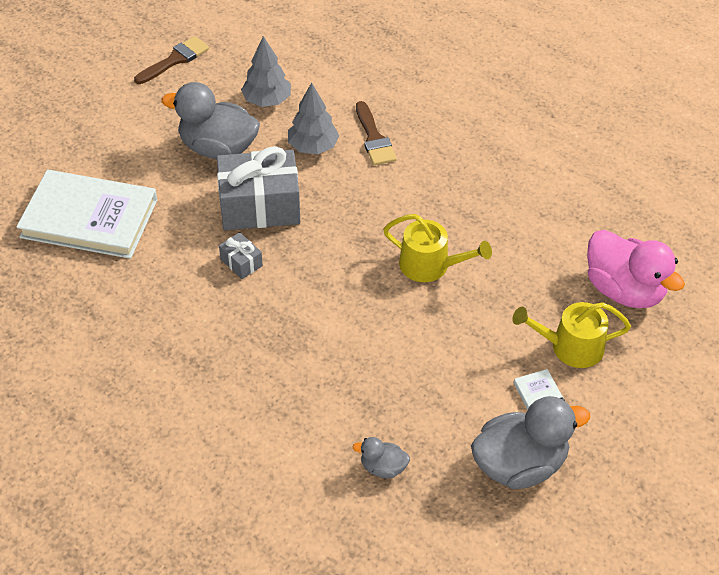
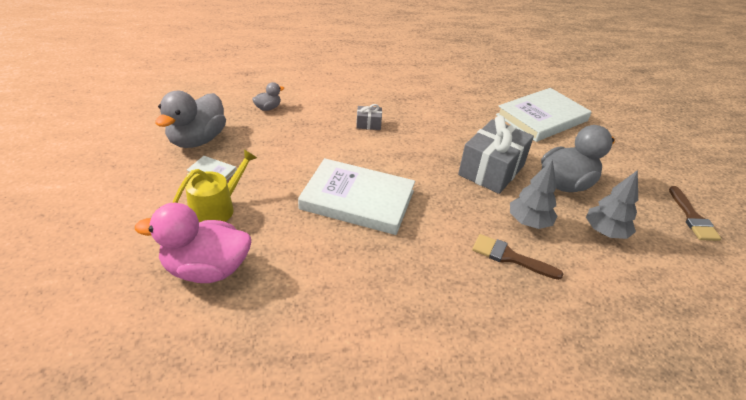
camera: 130 degrees right, 10 degrees down
grey gift [219,232,263,279] -> grey gift moved to [356,104,382,130]
yellow watering can [383,214,492,282] -> white book [298,158,415,235]

